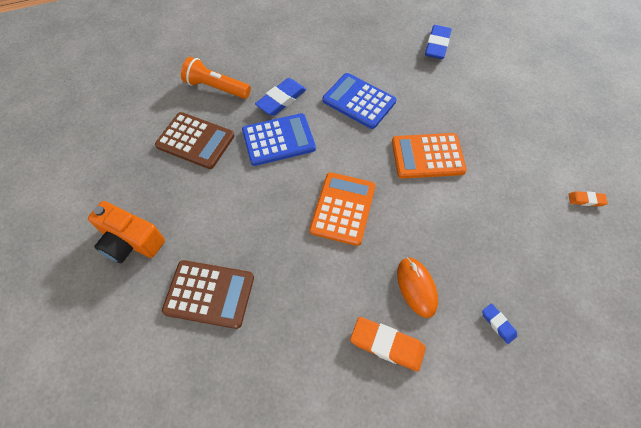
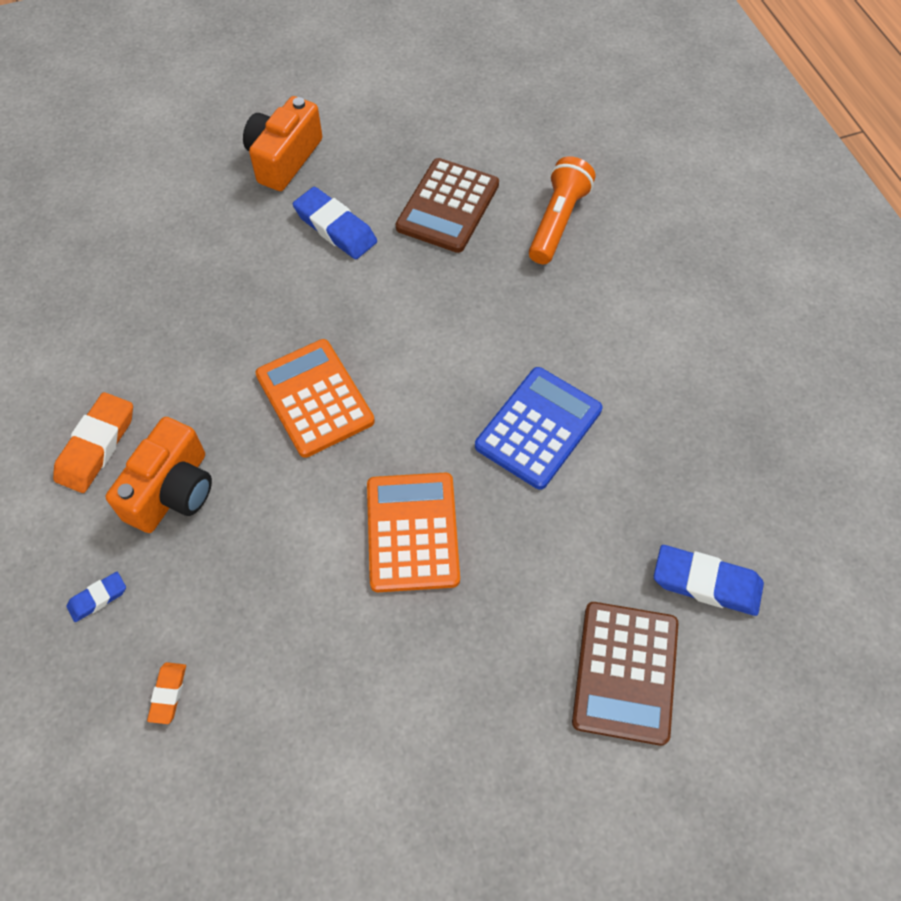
camera: 90 degrees right, 0 degrees up
brown calculator [162,260,254,329] -> brown calculator moved to [572,602,679,746]
blue calculator [242,113,316,166] -> none
blue eraser [255,78,306,116] -> blue eraser moved to [293,187,377,259]
orange calculator [309,172,376,246] -> orange calculator turned 135 degrees counterclockwise [255,339,375,458]
orange mouse [397,257,438,318] -> orange camera [106,417,212,533]
orange eraser [568,191,608,207] -> orange eraser moved to [147,662,186,724]

